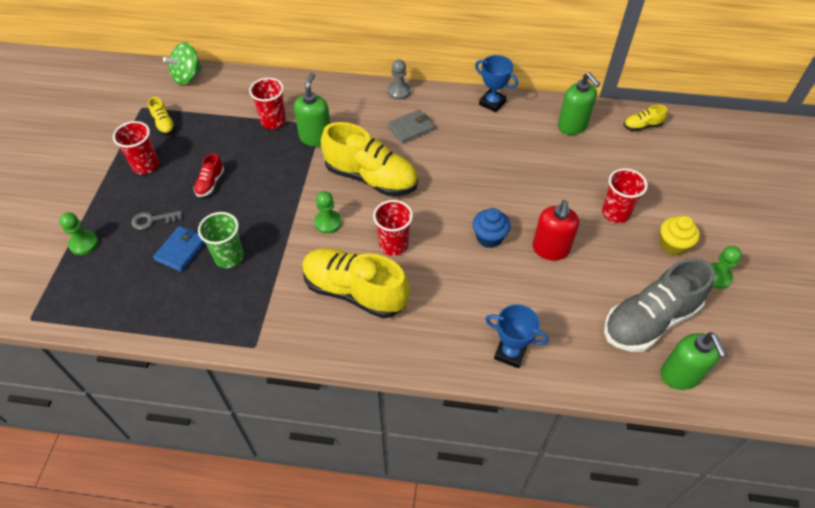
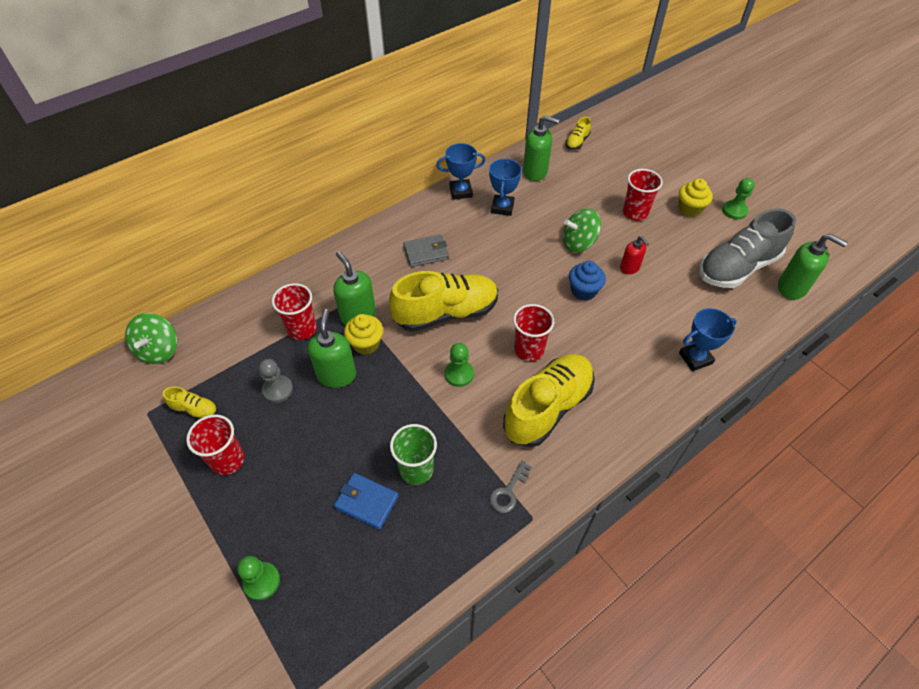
camera: 45 degrees left, 0 degrees up
grey key [131,211,182,230] -> grey key moved to [490,461,531,513]
blue wallet [153,226,205,272] -> blue wallet turned 45 degrees counterclockwise [334,473,399,530]
red shoe [194,154,224,197] -> none
yellow shoe [302,248,410,318] -> yellow shoe turned 150 degrees clockwise [503,354,595,447]
grey pawn [388,59,411,100] -> grey pawn moved to [259,359,293,403]
grey wallet [388,109,434,144] -> grey wallet turned 60 degrees clockwise [403,235,449,267]
red soap dispenser [532,200,579,261] -> red soap dispenser [620,236,649,274], size x0.62
grey shoe [604,258,715,352] -> grey shoe turned 45 degrees clockwise [699,209,796,288]
none -> green soap dispenser [308,309,356,388]
none -> yellow cupcake [344,314,383,355]
none -> blue trophy [489,158,522,216]
none -> green spinning top [563,208,601,253]

